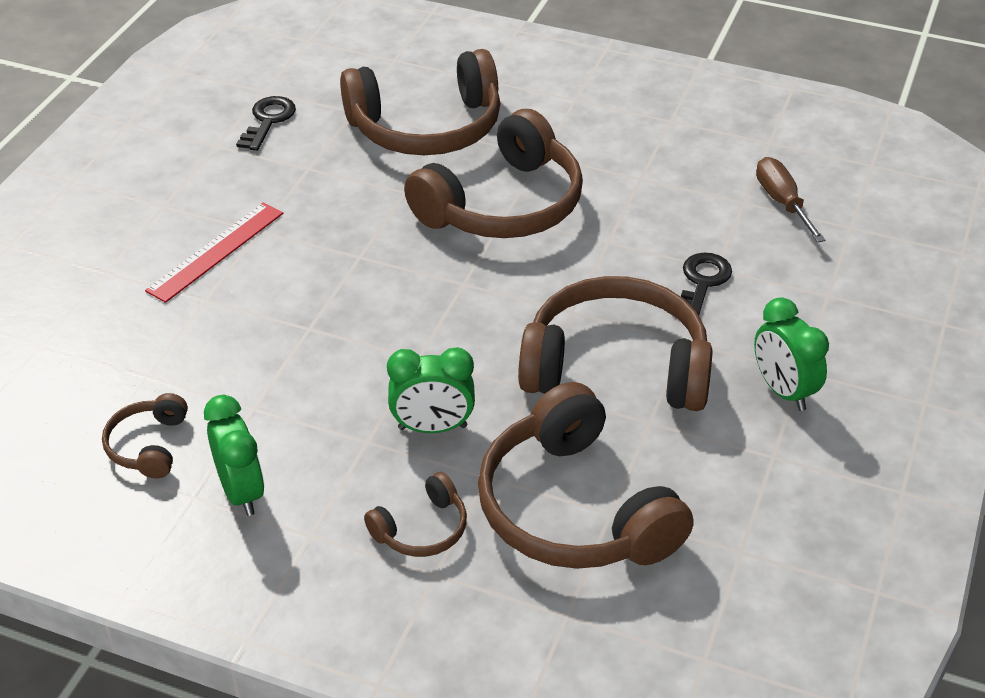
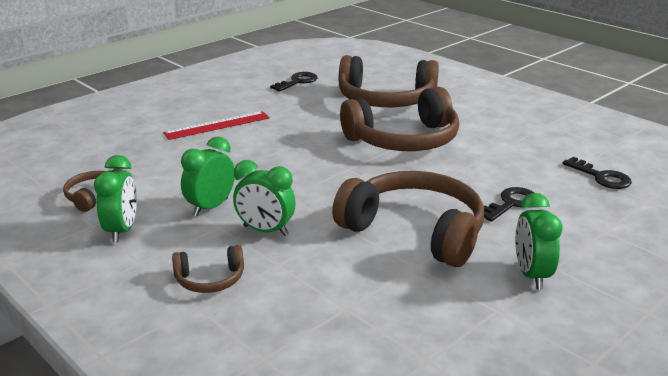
camera: 25 degrees right, 15 degrees down
brown headphones [478,382,694,569] -> none
brown screwdriver [756,157,825,243] -> black key [563,157,632,189]
none -> green clock [181,136,235,217]

